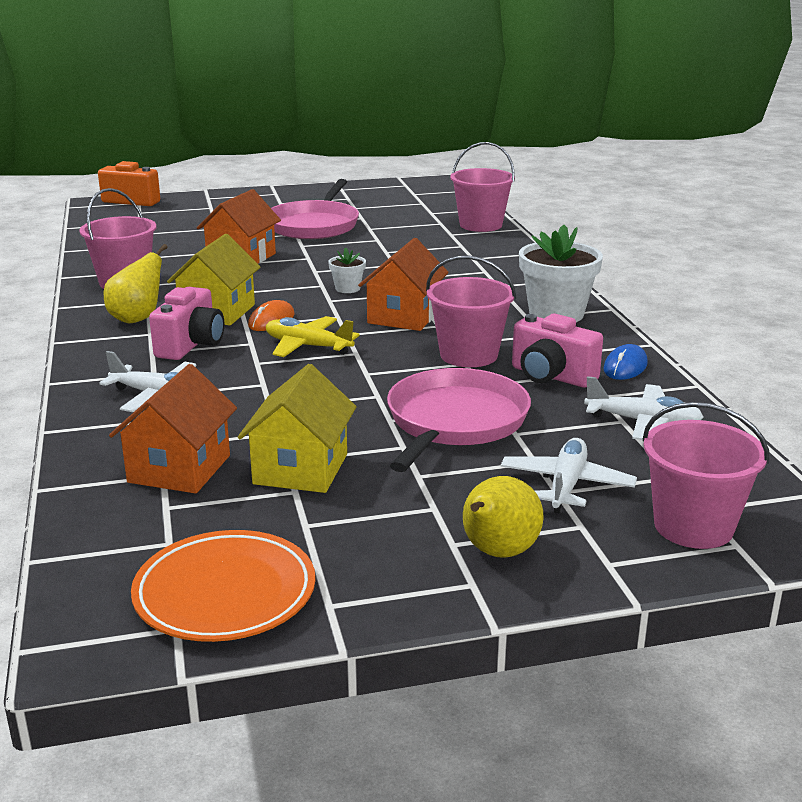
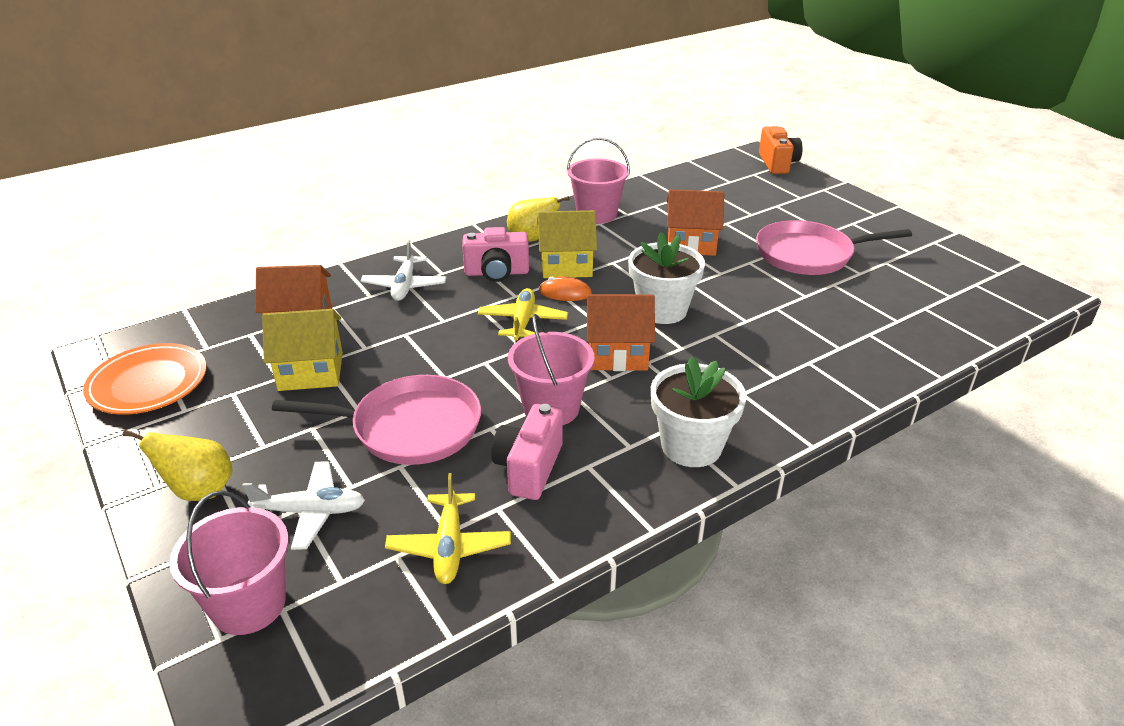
camera: 70 degrees right, 10 degrees up
white flower pot [328,248,366,293] -> white flower pot [628,232,705,324], size x2.06
pink bucket [450,142,515,232] -> none
white plane [584,376,703,440] -> yellow plane [385,473,511,584]
blue mouse [603,344,648,380] -> none

